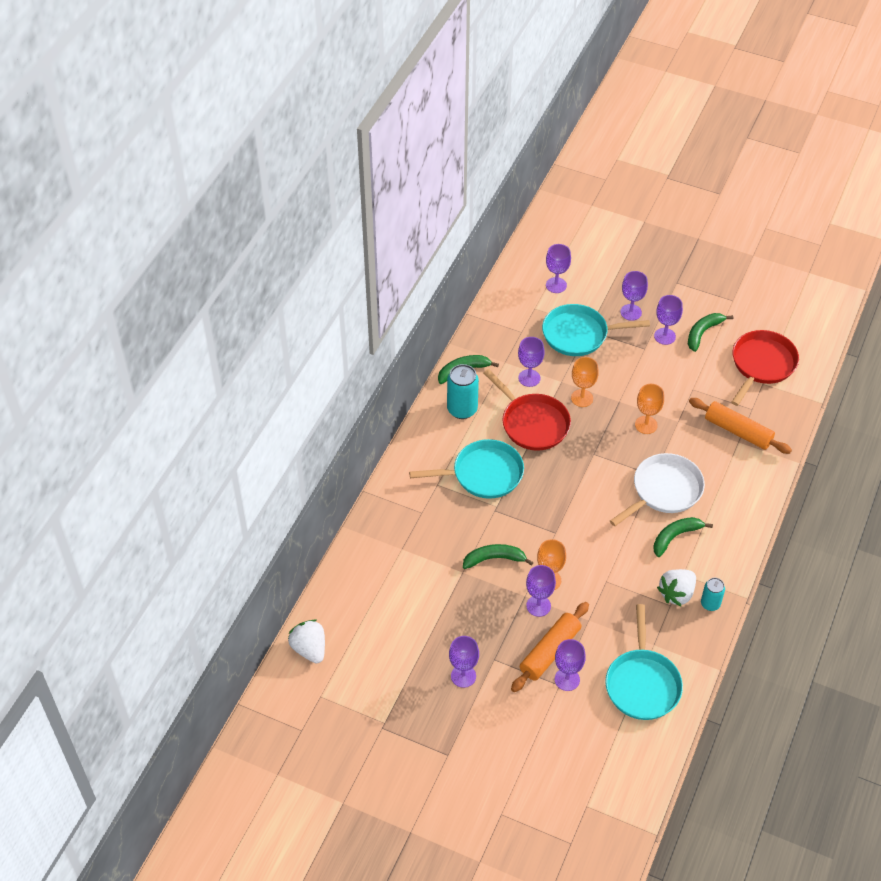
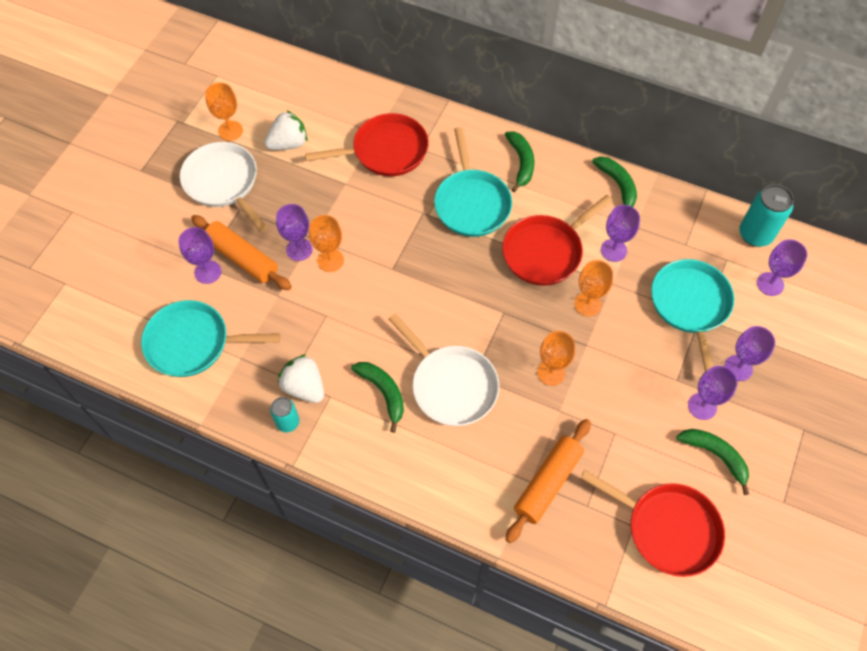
camera: 90 degrees right, 10 degrees up
white strawberry [288,619,325,663] -> white strawberry moved to [264,110,307,150]
turquoise can [447,364,479,419] -> turquoise can moved to [739,184,794,247]
purple goblet [449,636,479,688] -> white pan [180,142,268,232]
green banana [463,544,534,569] -> green banana moved to [505,131,534,192]
none -> orange goblet [205,82,243,141]
none -> red pan [305,113,429,176]

